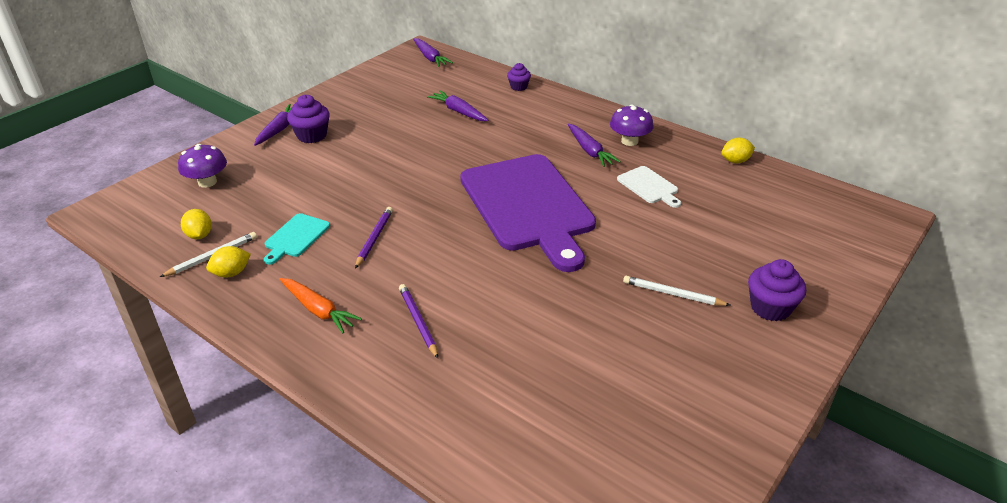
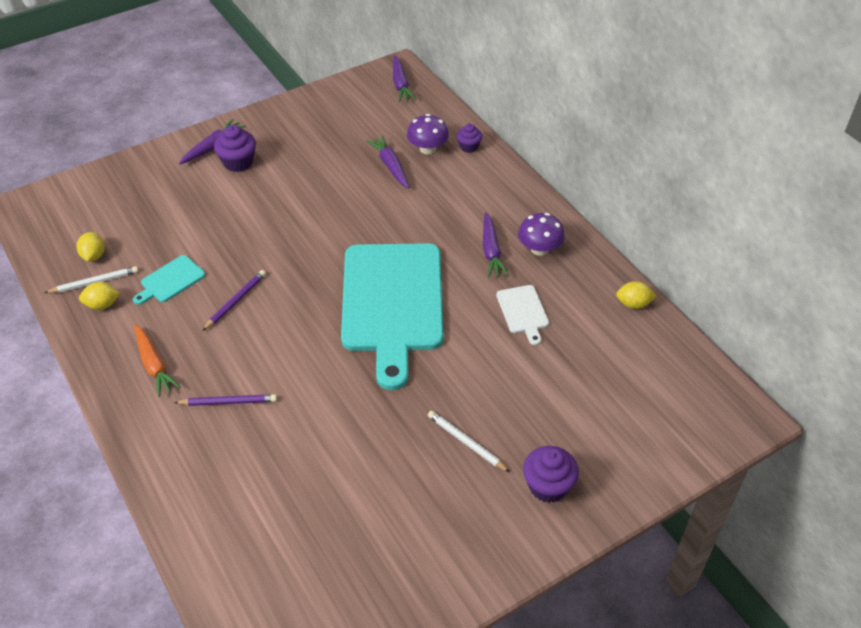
camera: 20 degrees right, 10 degrees up
purple mushroom [178,144,227,188] -> purple mushroom moved to [407,114,449,154]
purple pencil [399,284,438,358] -> purple pencil turned 90 degrees clockwise [174,394,277,406]
purple cutting board [460,154,596,272] -> turquoise cutting board [341,243,444,390]

